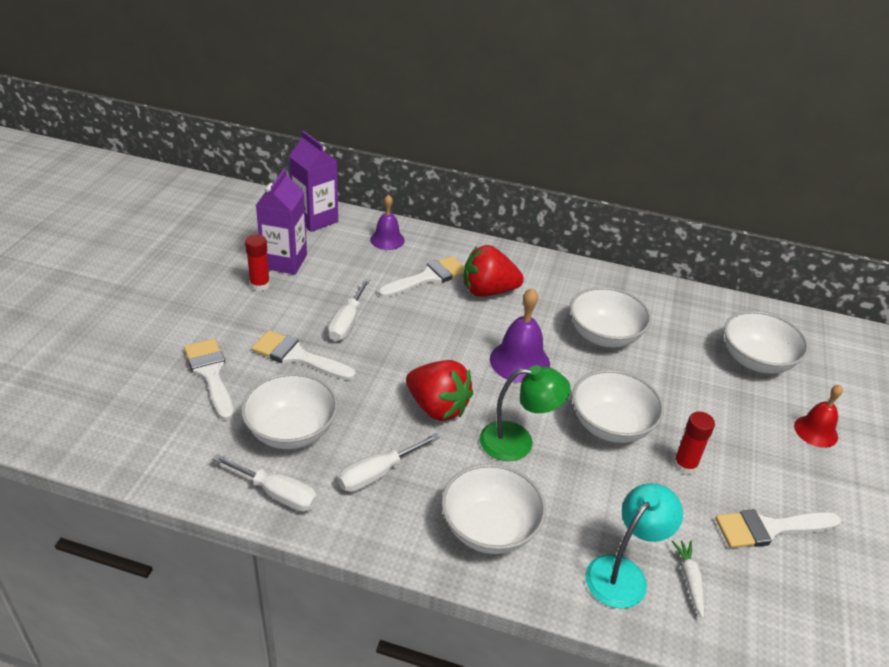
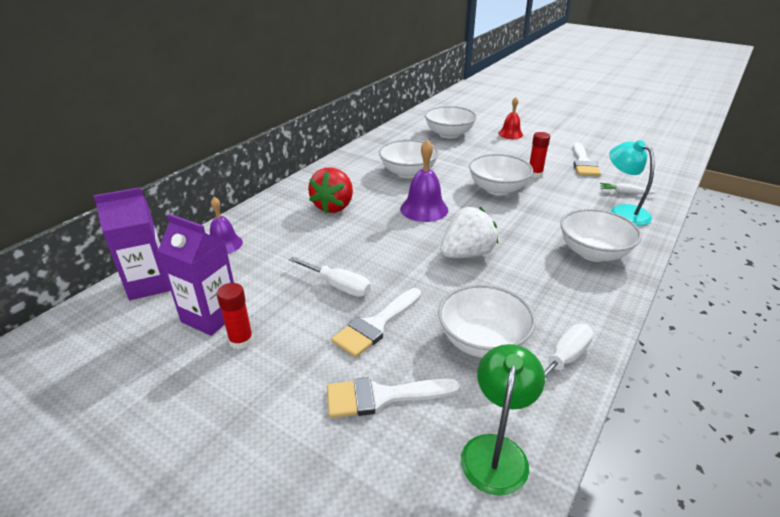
camera: 70 degrees left, 5 degrees down
white screwdriver [338,433,440,492] -> none
white brush [378,256,465,298] -> none
red strawberry [406,360,474,421] -> white strawberry [440,207,498,258]
green lamp [479,365,571,461] -> green lamp moved to [461,344,545,496]

